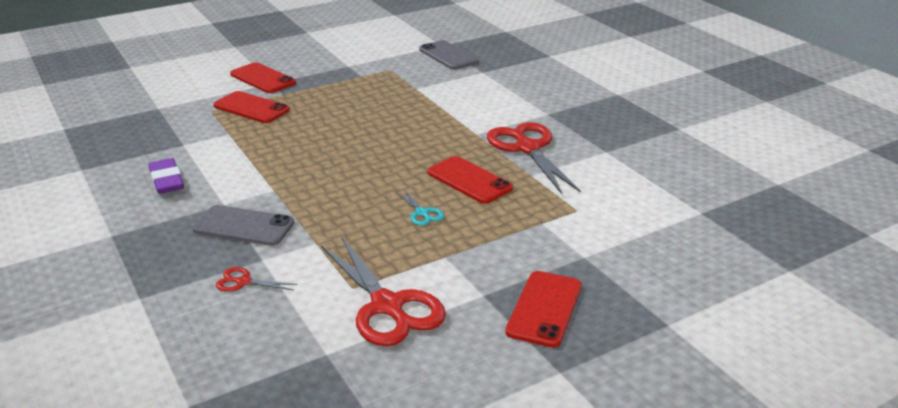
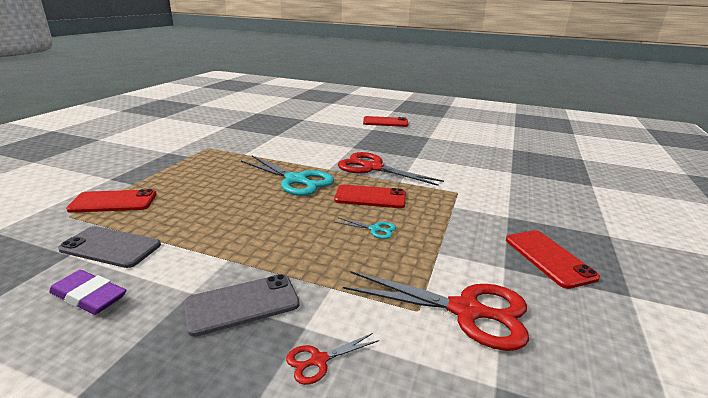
camera: 40 degrees left, 5 degrees down
red phone [230,62,296,93] -> red phone moved to [363,116,408,127]
grey phone [419,40,479,70] -> grey phone moved to [58,226,161,268]
none -> turquoise scissors [241,156,334,196]

